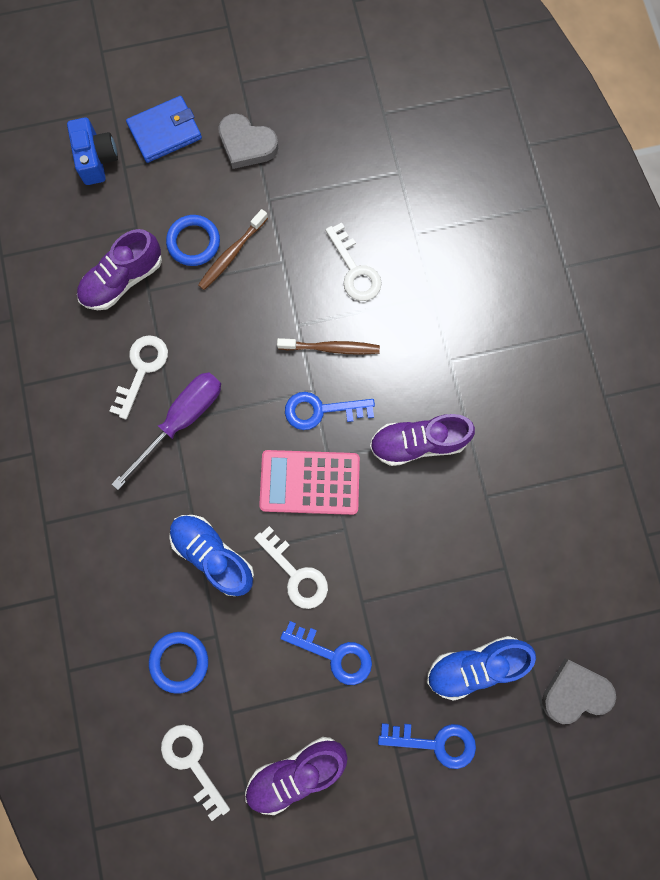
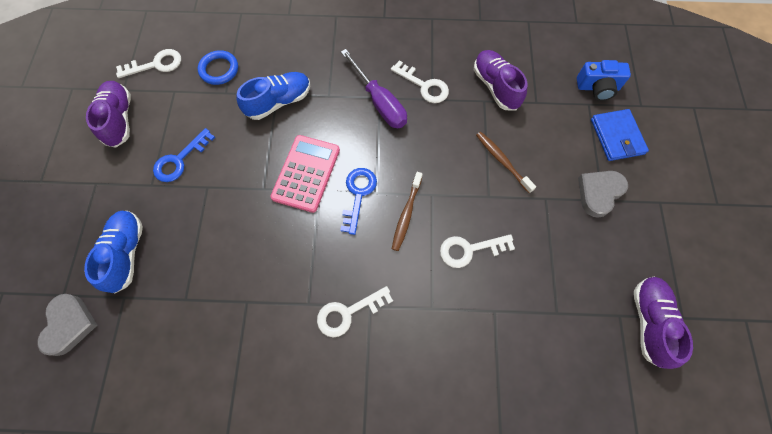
camera: 105 degrees right, 10 degrees down
blue ring [166,215,220,266] -> none
white key [254,526,328,609] -> white key moved to [317,286,393,337]
purple shoe [370,414,475,466] -> purple shoe moved to [634,276,693,369]
blue key [378,723,476,769] -> none

